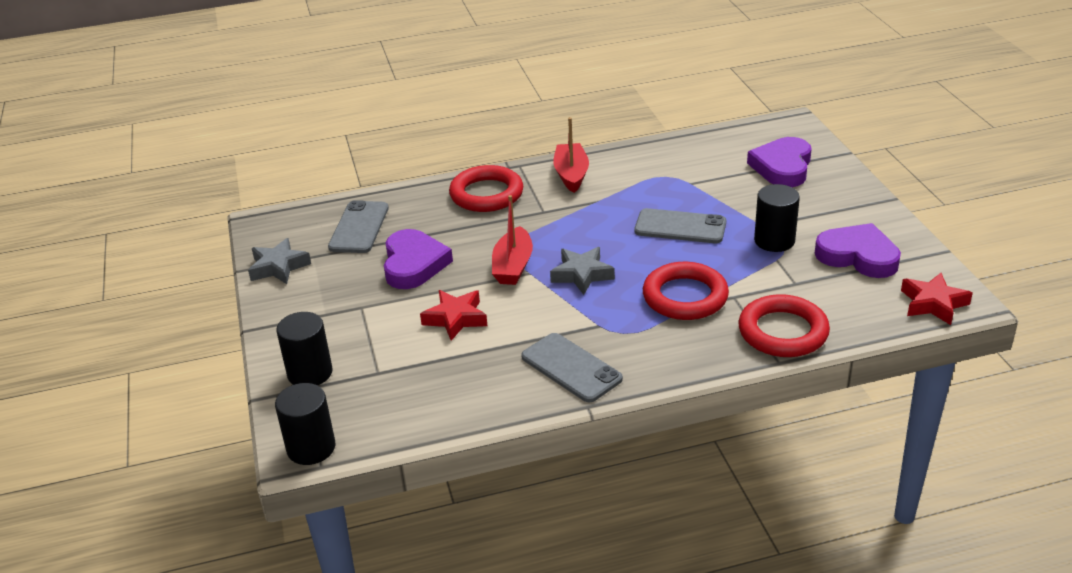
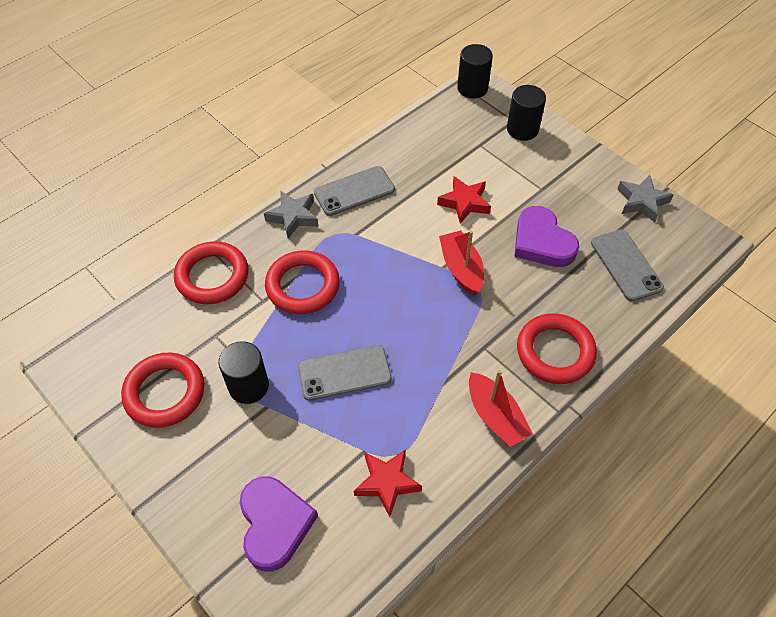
camera: 150 degrees right, 20 degrees up
grey phone [521,333,623,402] -> grey phone turned 45 degrees counterclockwise [314,166,395,216]
grey star [550,247,615,295] -> grey star moved to [264,191,318,239]
purple heart [815,223,901,278] -> red ring [121,353,204,428]
red star [901,273,973,325] -> red star moved to [354,449,422,517]

